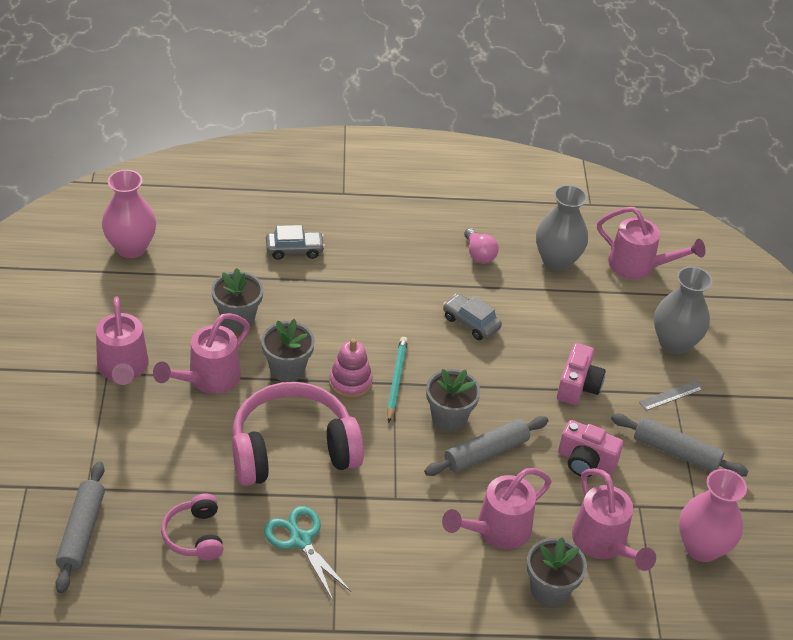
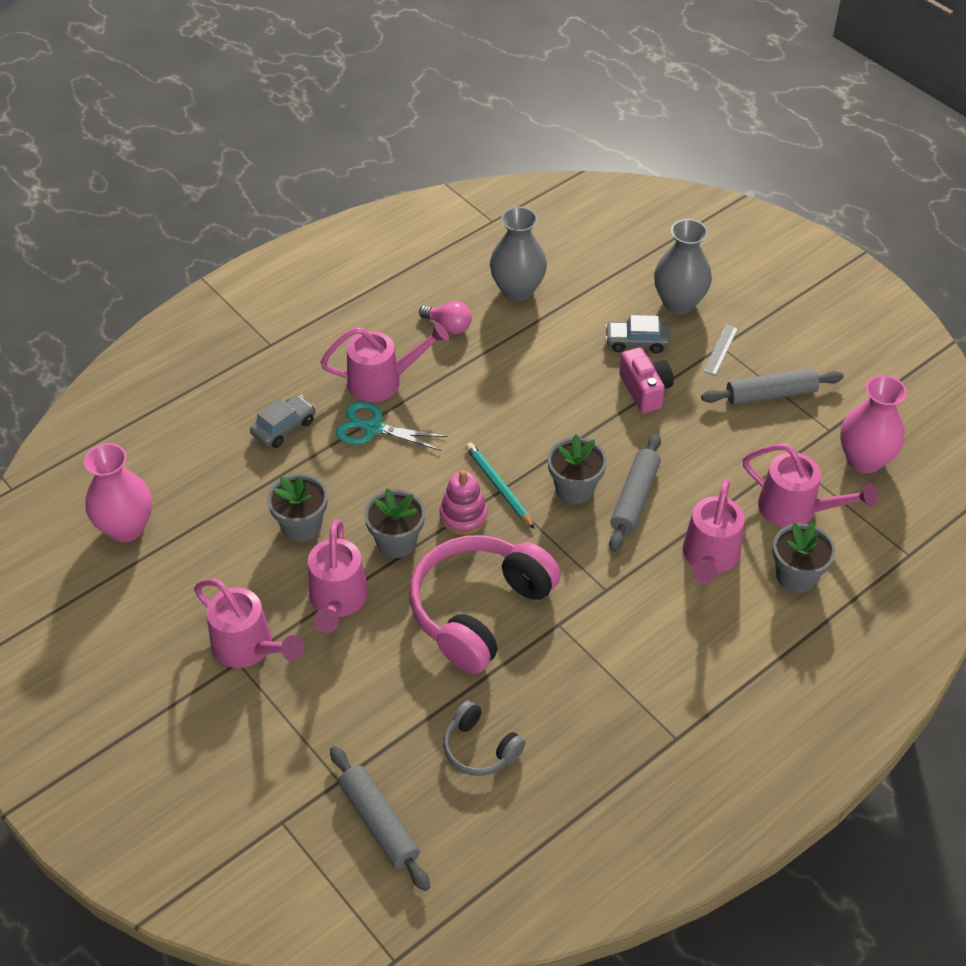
camera: 35 degrees left, 5 degrees up
pink headphones [161,493,223,560] -> grey headphones [443,700,525,776]
turquoise scissors [264,506,351,600] -> turquoise scissors moved to [336,401,448,451]
grey car [443,294,502,340] -> grey car moved to [605,315,670,354]
pink camera [558,420,624,477] -> none
pink watering can [597,207,706,279] -> pink watering can moved to [320,322,449,402]

